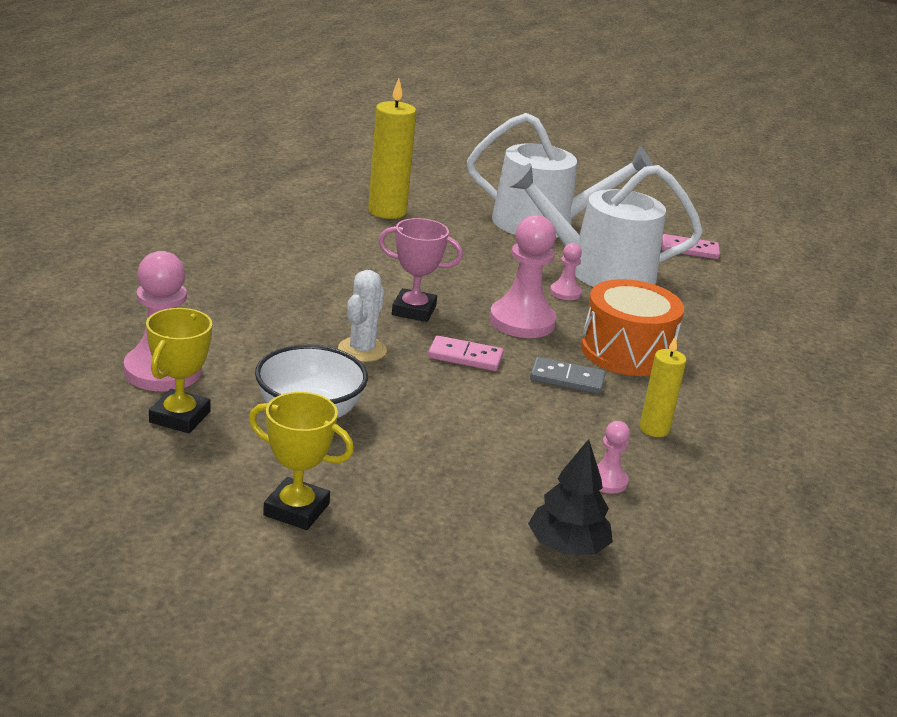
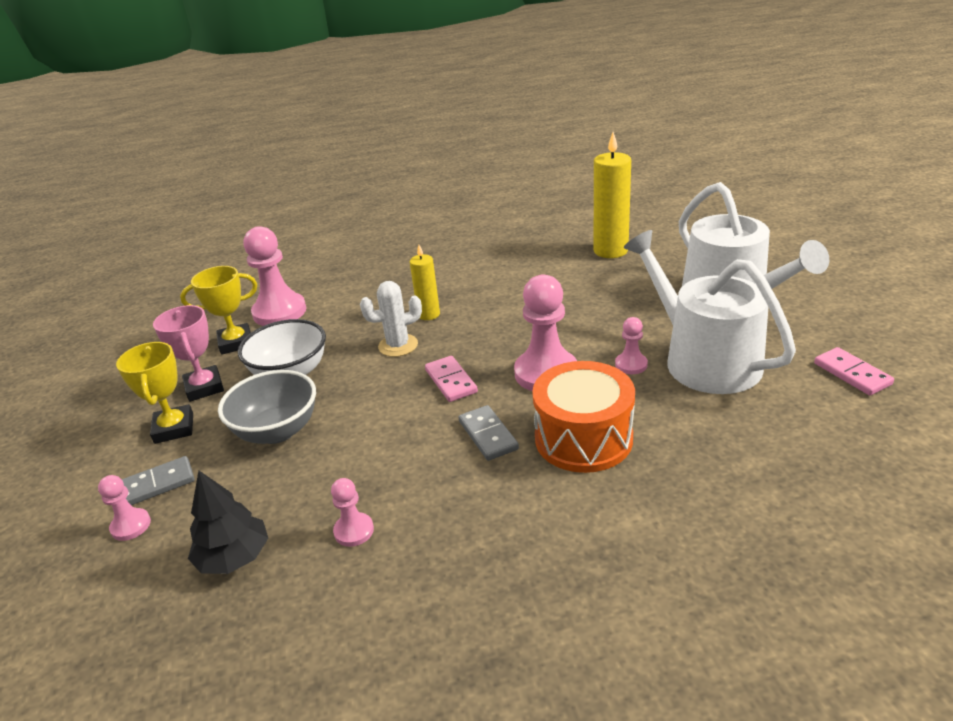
camera: 60 degrees right, 5 degrees up
pink trophy [379,218,463,322] -> pink trophy moved to [153,305,224,402]
yellow candle [639,336,686,437] -> yellow candle moved to [410,245,440,320]
none -> pink pawn [98,475,151,541]
none -> grey domino [122,456,195,505]
none -> grey bowl [218,370,316,444]

